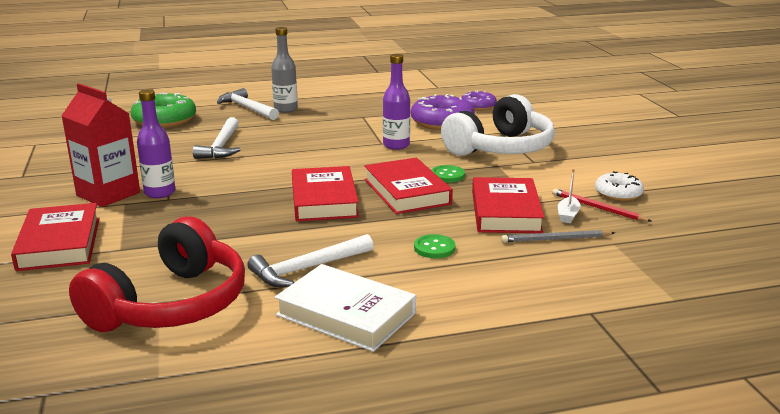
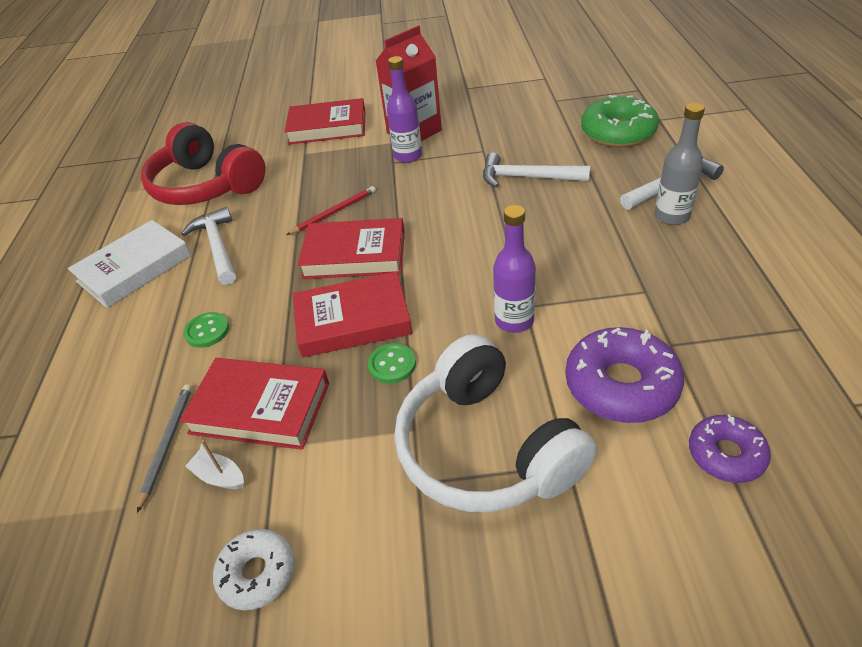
camera: 105 degrees right, 20 degrees up
red pencil [552,188,652,222] -> red pencil moved to [286,186,376,235]

